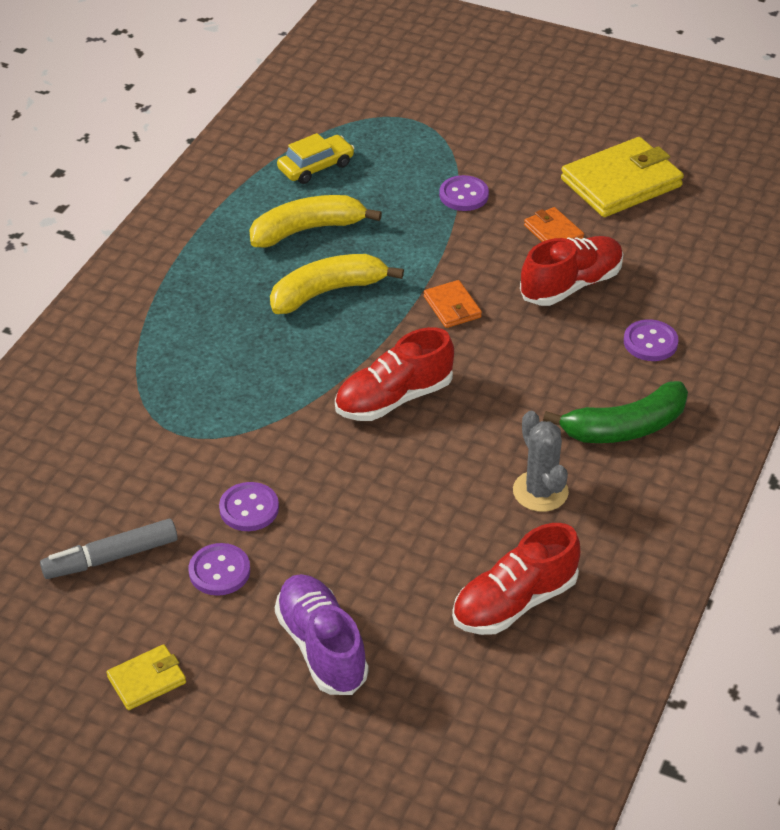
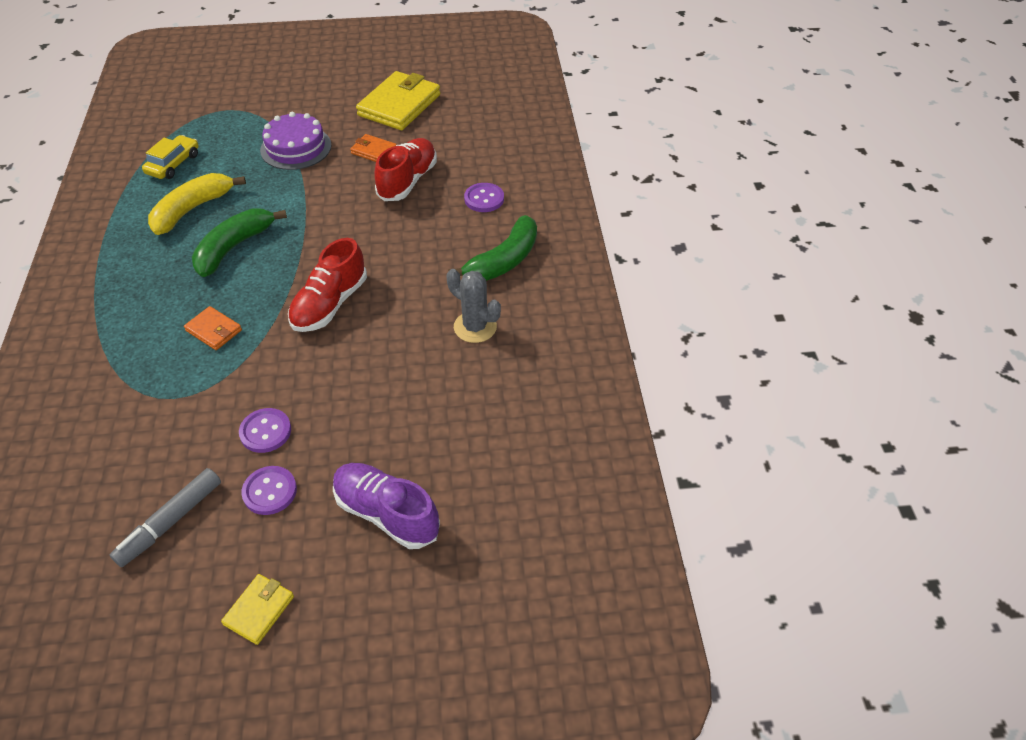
camera: 30 degrees left, 5 degrees up
yellow banana [270,254,404,314] -> green banana [192,208,287,277]
orange wallet [424,280,482,328] -> orange wallet moved to [184,306,242,350]
purple button [439,175,489,211] -> purple cake [260,112,331,170]
red shoe [452,523,580,635] -> none

